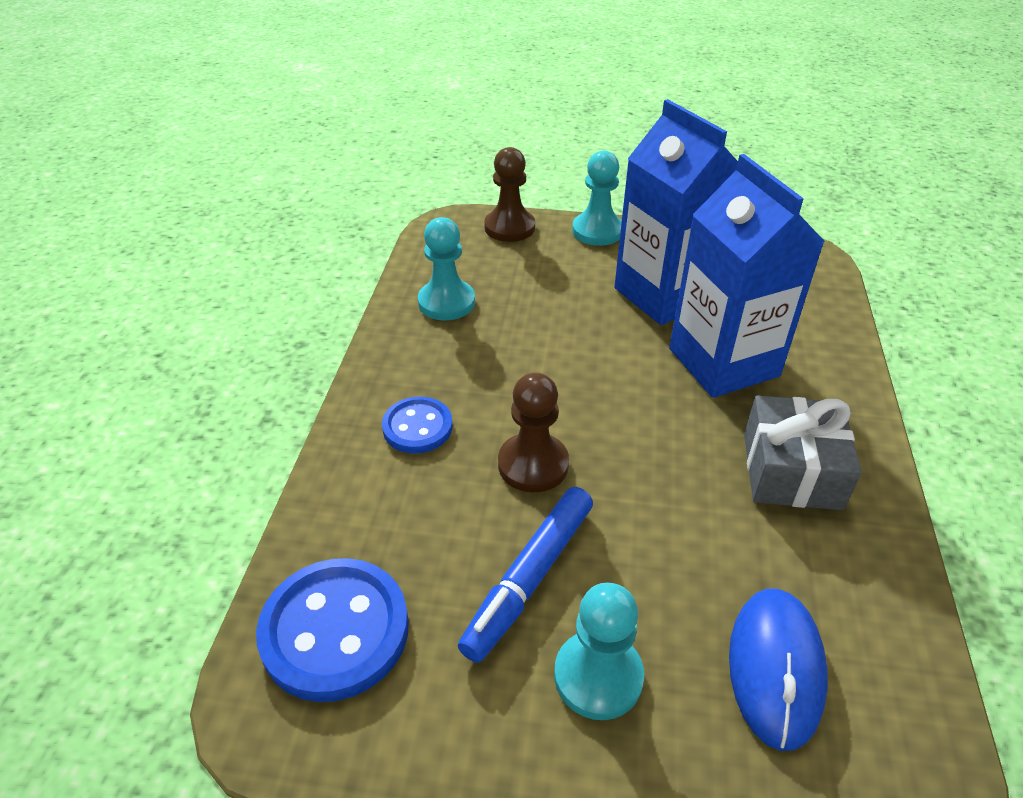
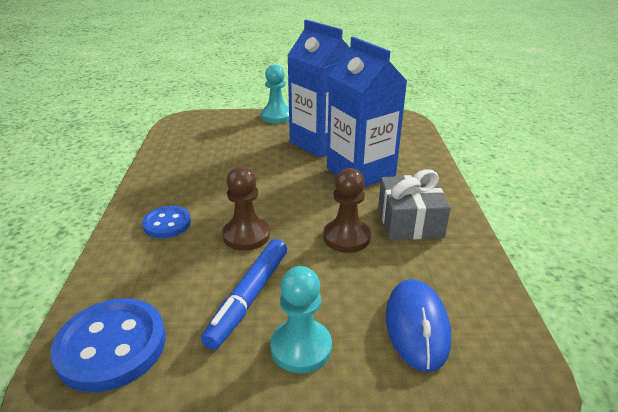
camera: 10 degrees left, 10 degrees down
turquoise pawn [418,217,475,321] -> none
brown pawn [484,147,535,242] -> brown pawn moved to [323,168,371,253]

